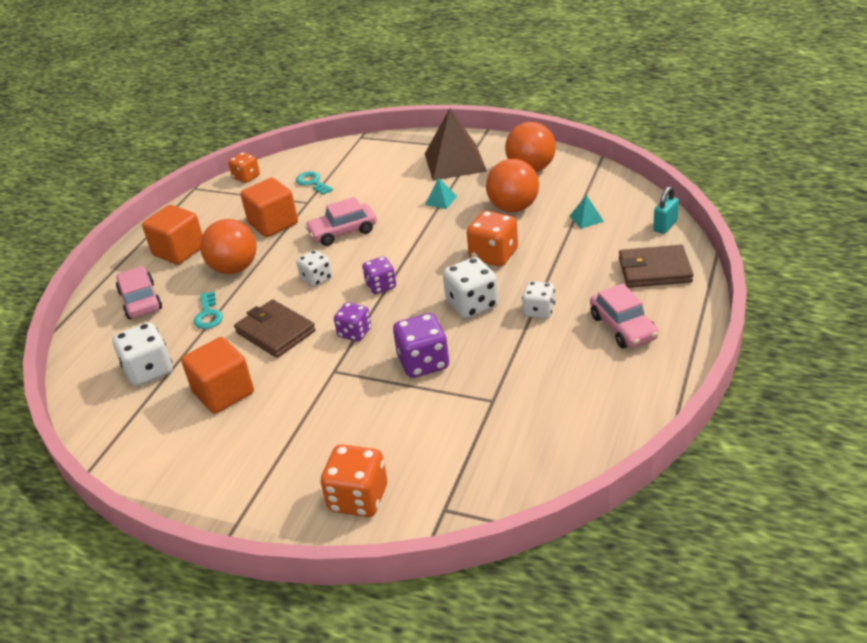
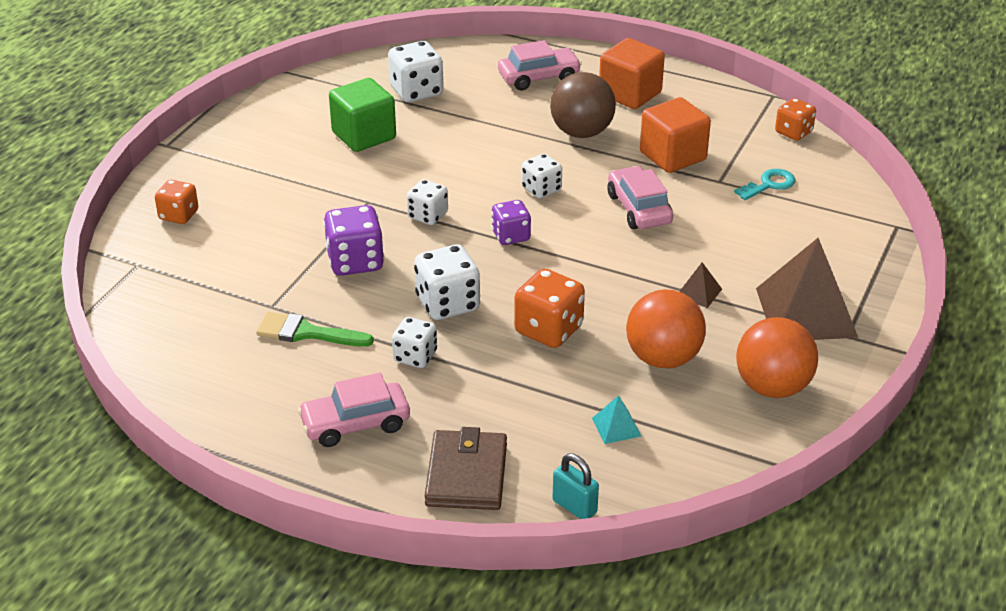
camera: 90 degrees right, 0 degrees up
orange cube [181,337,254,414] -> green cube [329,78,396,152]
turquoise key [194,291,223,329] -> none
orange ball [200,219,257,274] -> brown ball [550,72,616,138]
brown wallet [234,299,316,358] -> none
orange dice [321,445,387,517] -> orange dice [155,180,198,224], size x0.65
purple dice [334,302,371,341] -> white dice [407,179,448,225]
turquoise pyramid [425,178,457,209] -> brown pyramid [679,262,722,308]
none -> green brush [256,312,374,347]

